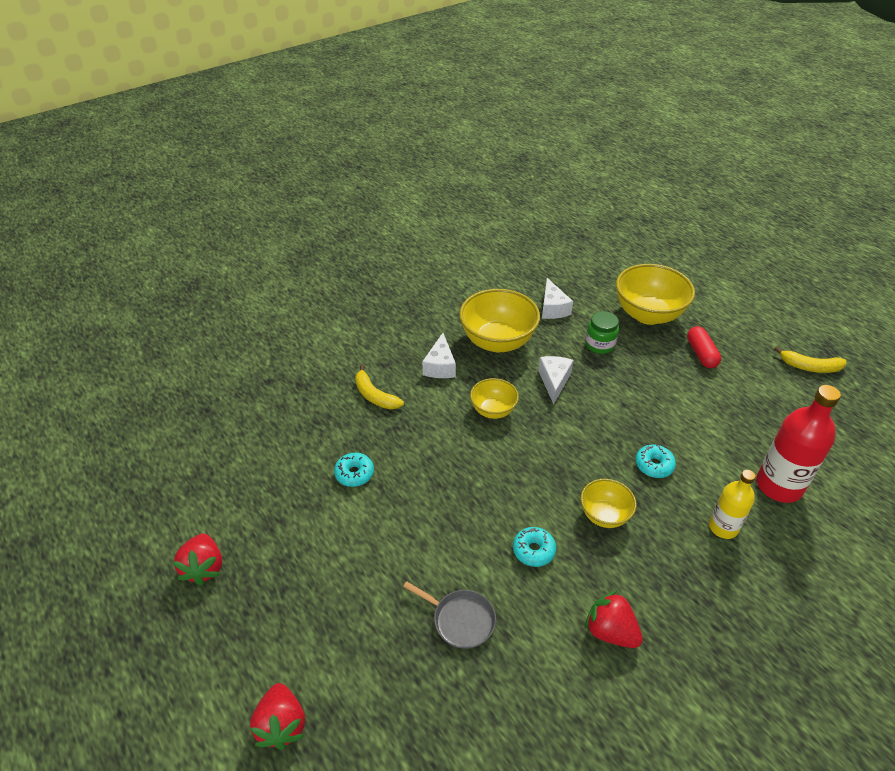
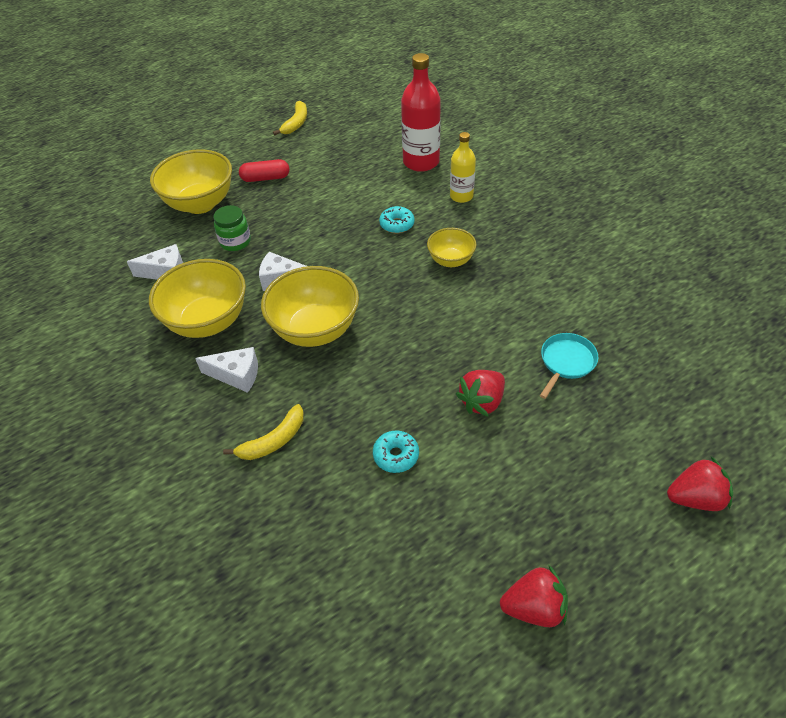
camera: 85 degrees left, 5 degrees up
grey pan [403,581,496,649] -> turquoise pan [540,333,598,399]
yellow bowl [470,378,519,419] -> yellow bowl [261,266,359,347], size x1.80
turquoise donut [513,527,556,567] -> none
red strawberry [585,590,643,648] -> red strawberry moved to [456,370,505,417]

